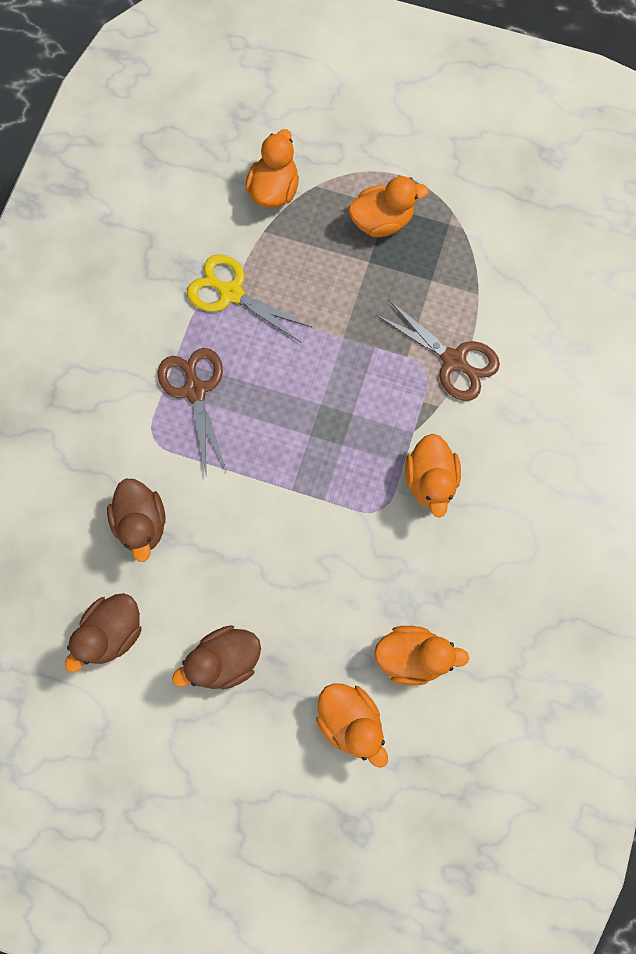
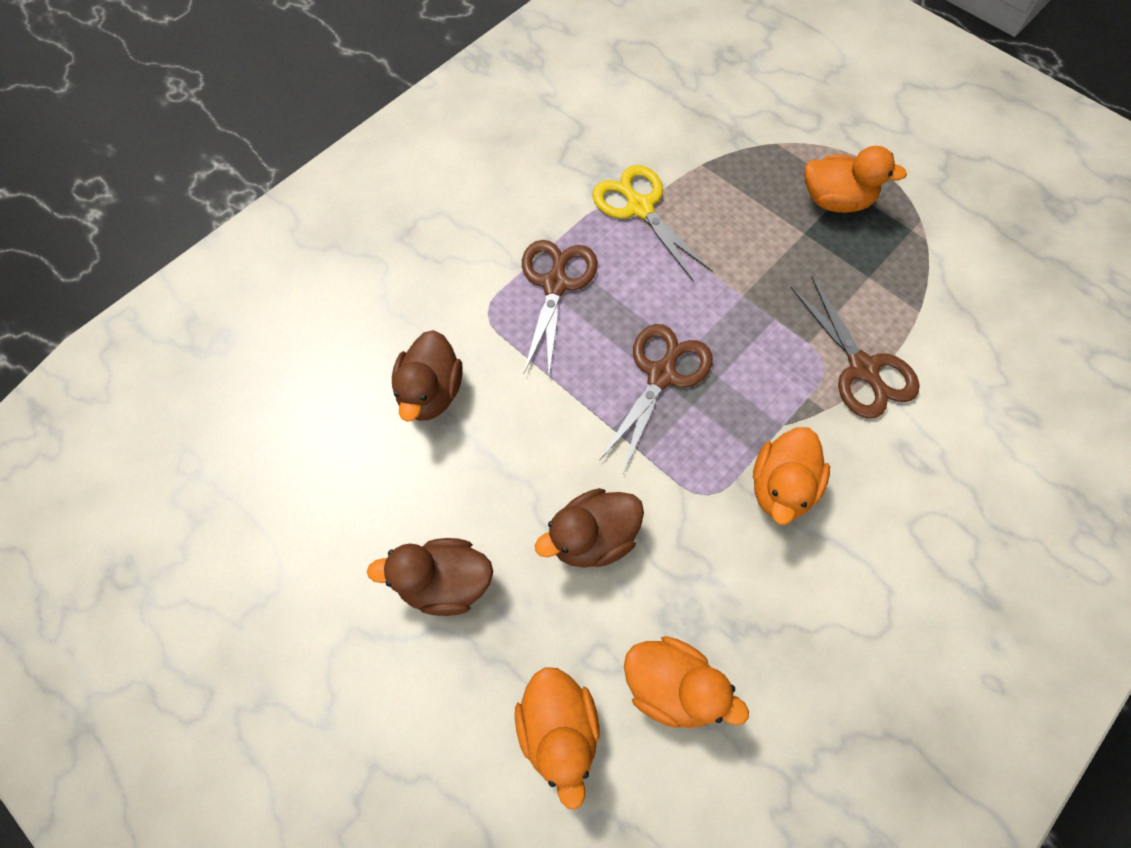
camera: 25 degrees right, 10 degrees down
brown duck [65,593,142,673] -> brown duck moved to [535,488,644,568]
orange duck [245,129,299,208] -> none
none -> brown scissors [599,324,713,473]

